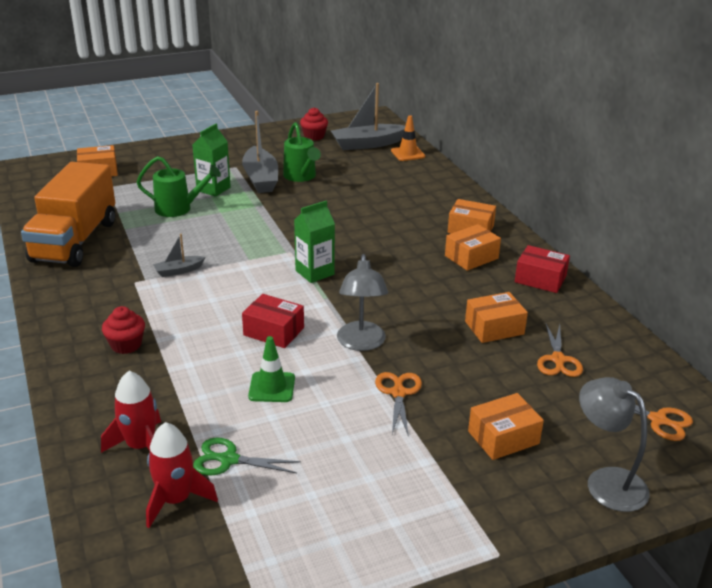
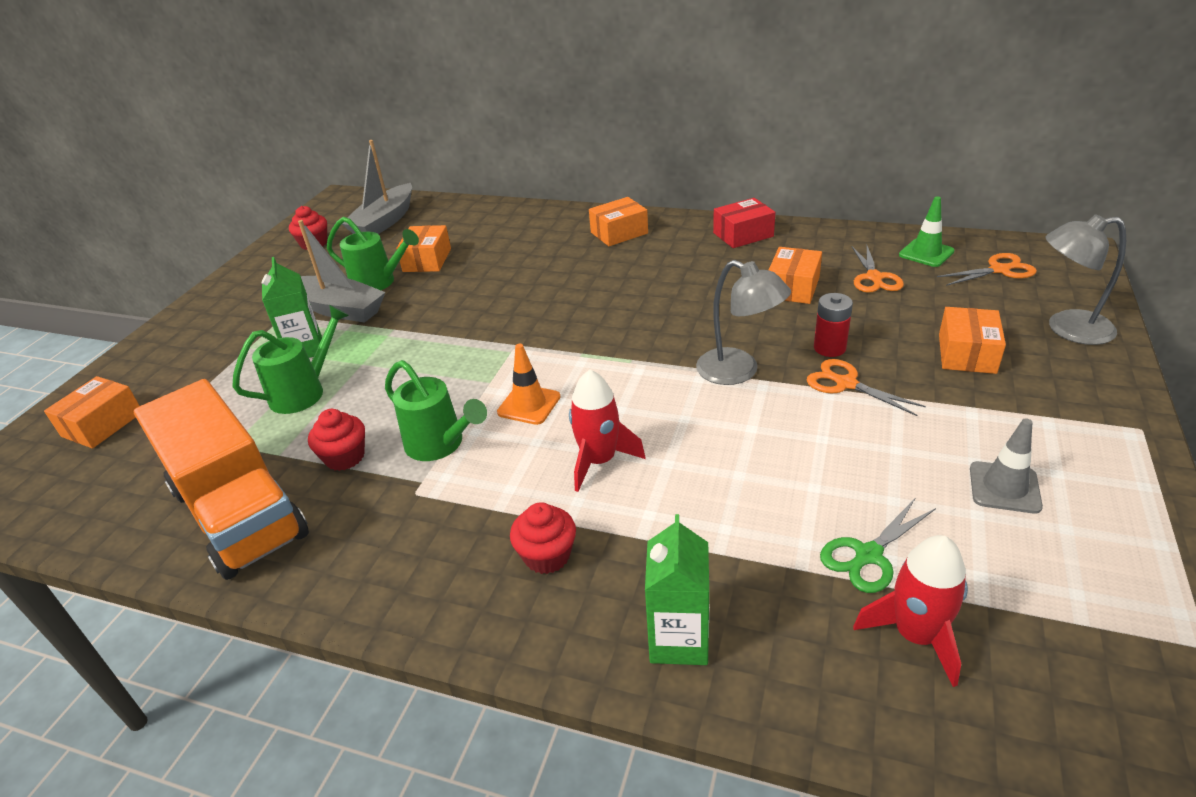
camera: 45 degrees left, 5 degrees up
red rocket [101,371,161,453] -> red rocket moved to [569,370,646,492]
grey boat [153,234,205,277] -> green watering can [385,360,487,461]
red box [242,294,304,348] -> none
green traffic cone [248,336,295,402] -> green traffic cone moved to [899,196,954,267]
green carton [294,201,335,283] -> green carton moved to [645,514,709,665]
orange traffic cone [391,115,425,161] -> orange traffic cone moved to [497,344,560,425]
orange box [445,224,501,271] -> orange box moved to [396,225,451,272]
orange scissors [537,324,583,377] -> orange scissors turned 45 degrees clockwise [852,246,904,293]
none -> red cupcake [308,409,365,471]
none -> red battery [814,293,853,357]
none -> grey traffic cone [970,418,1043,514]

